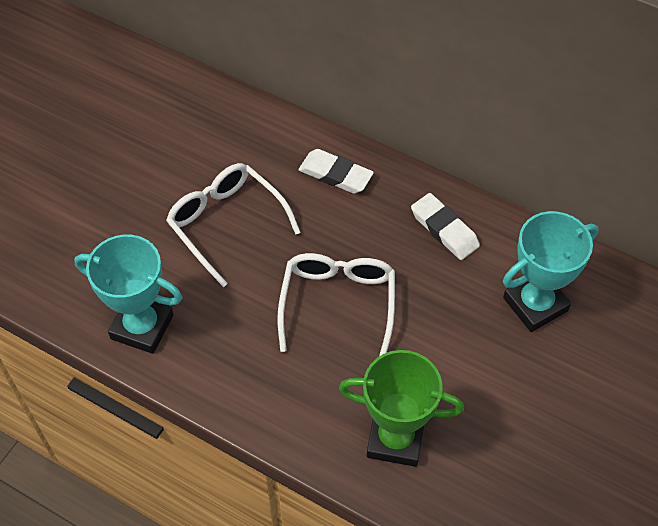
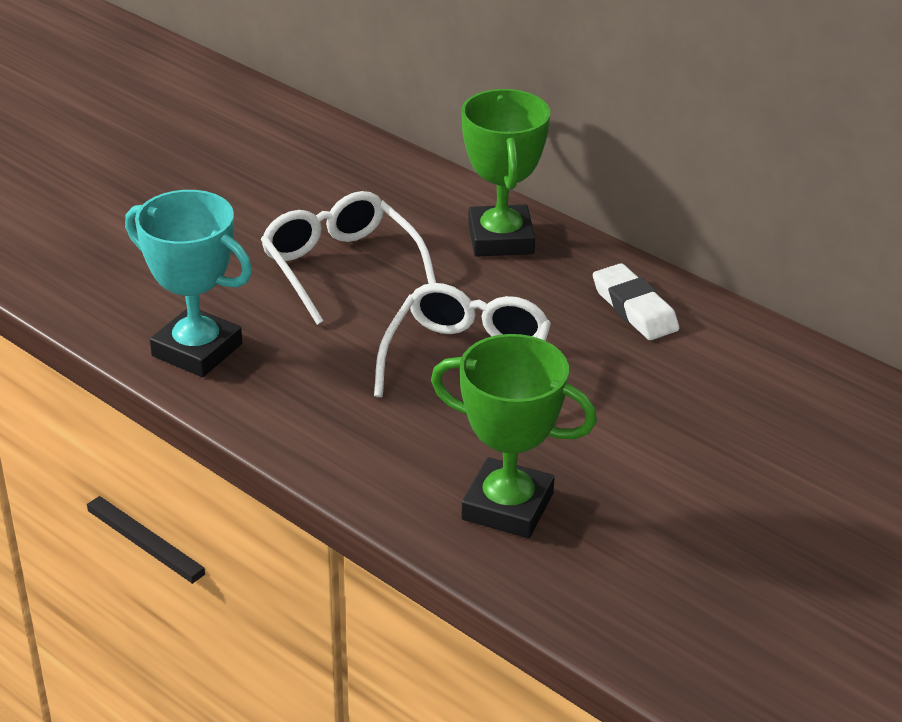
camera: 10 degrees right, 20 degrees down
white eraser [298,149,374,194] -> green trophy [462,89,550,257]
turquoise trophy [503,211,598,332] -> none

